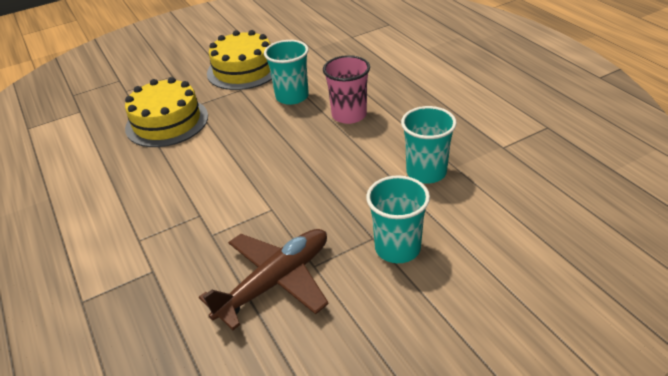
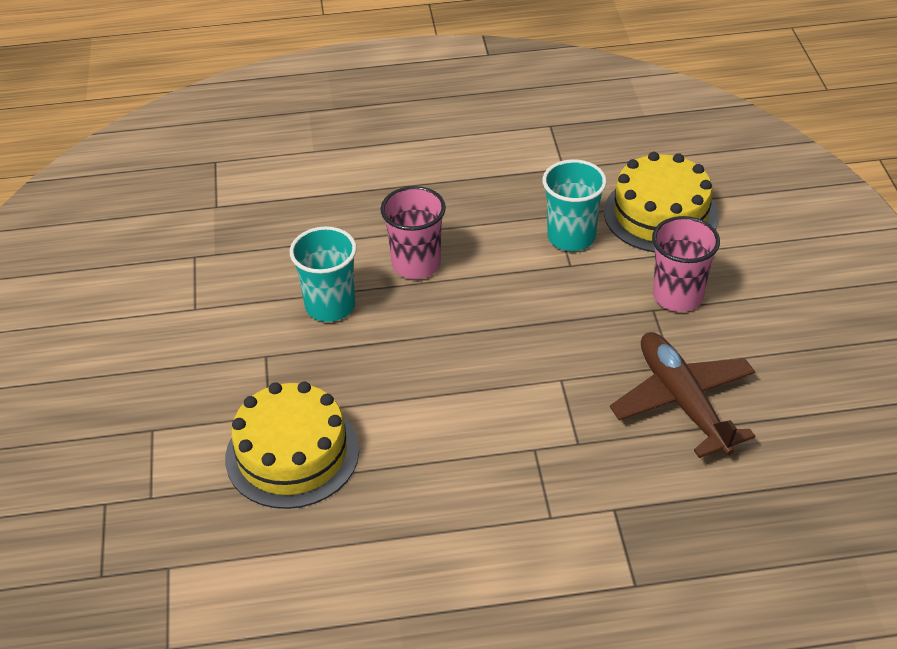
camera: 70 degrees left, 5 degrees up
yellow cake [207,30,272,90] -> yellow cake moved to [604,152,718,253]
turquoise cup [366,175,430,263] -> pink cup [652,216,720,312]

